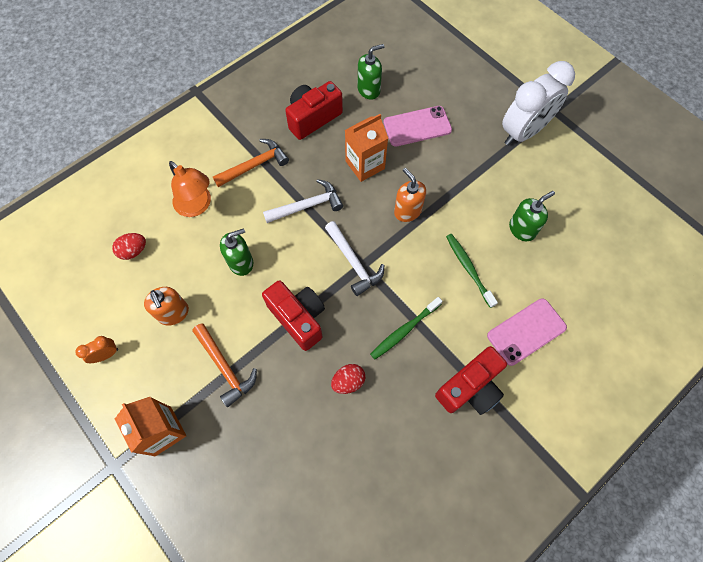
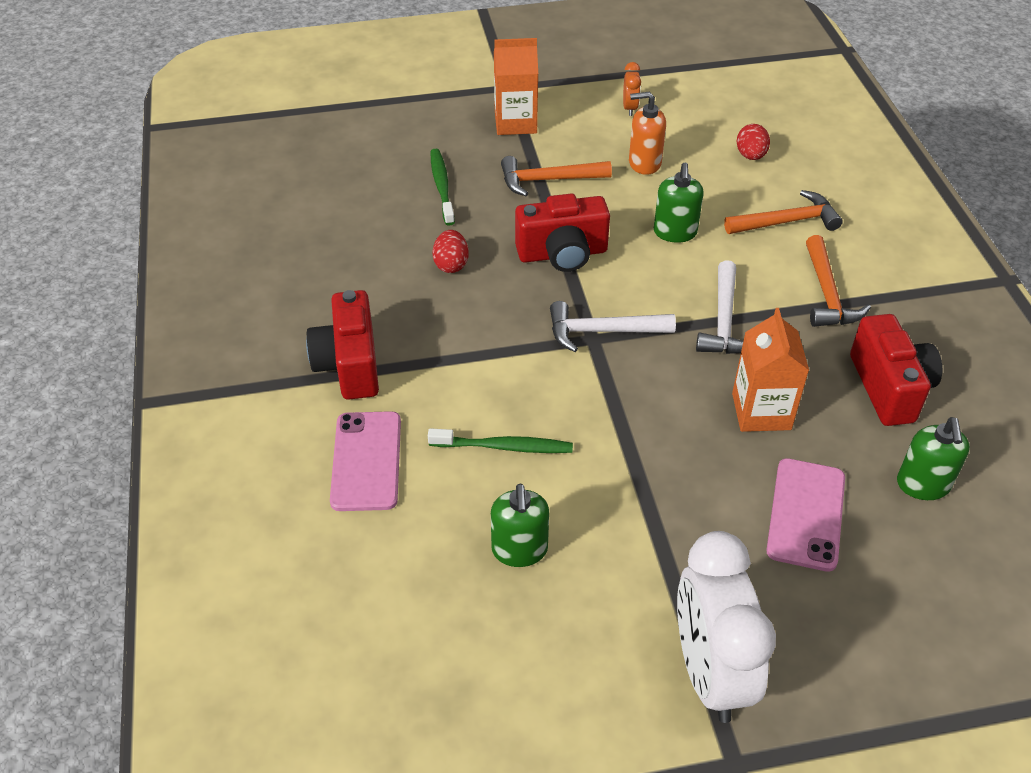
camera: 120 degrees right, 20 degrees down
orange lamp [169,161,211,217] -> orange hammer [724,190,843,234]
green toothbrush [370,297,442,359] -> green toothbrush moved to [431,149,455,226]
orange soap dispenser [394,168,426,222] -> none

